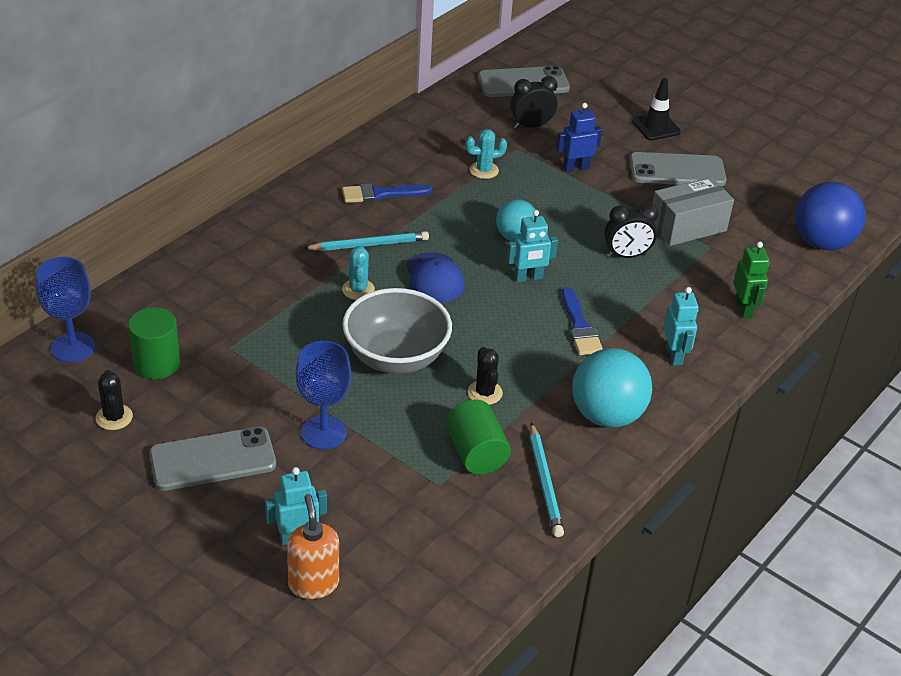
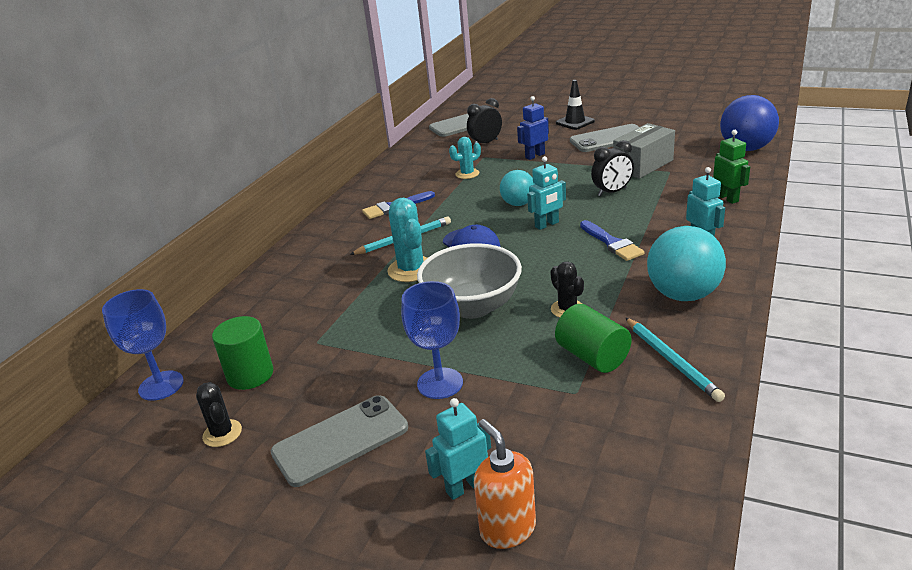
camera: 10 degrees left, 10 degrees down
turquoise cactus [342,246,375,300] -> turquoise cactus [387,198,427,282], size x1.62

